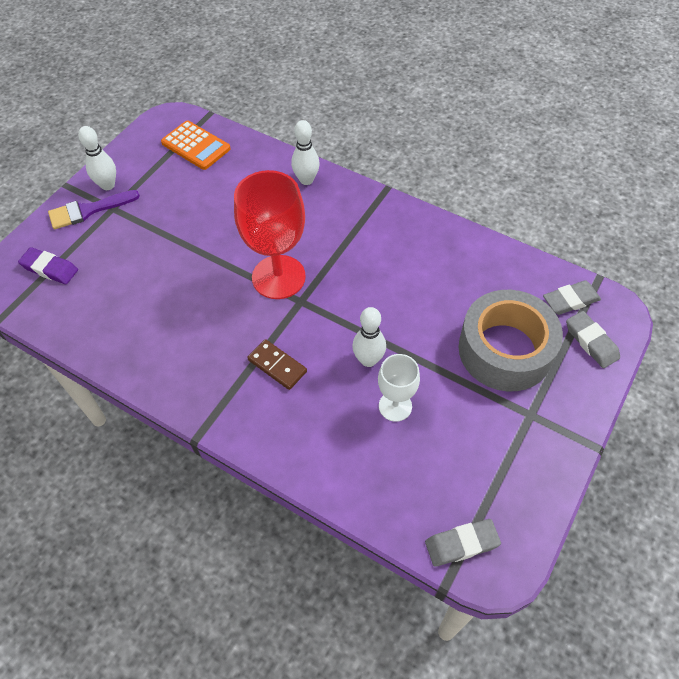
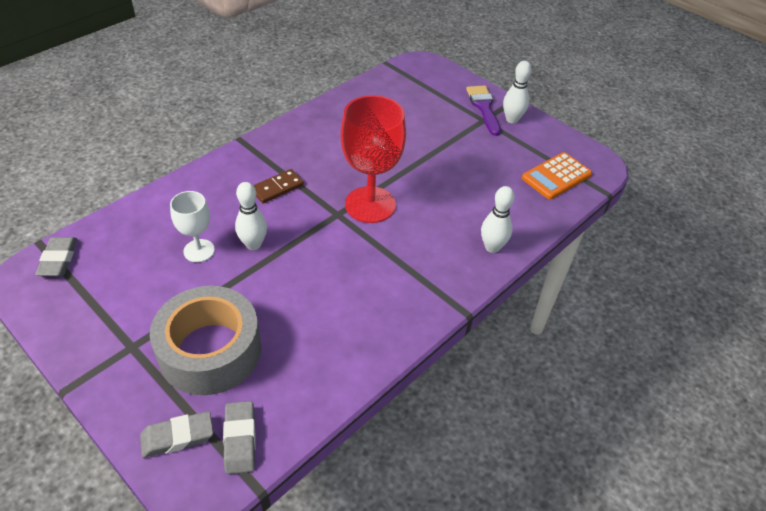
camera: 100 degrees right, 10 degrees down
purple eraser [18,247,78,284] -> none

